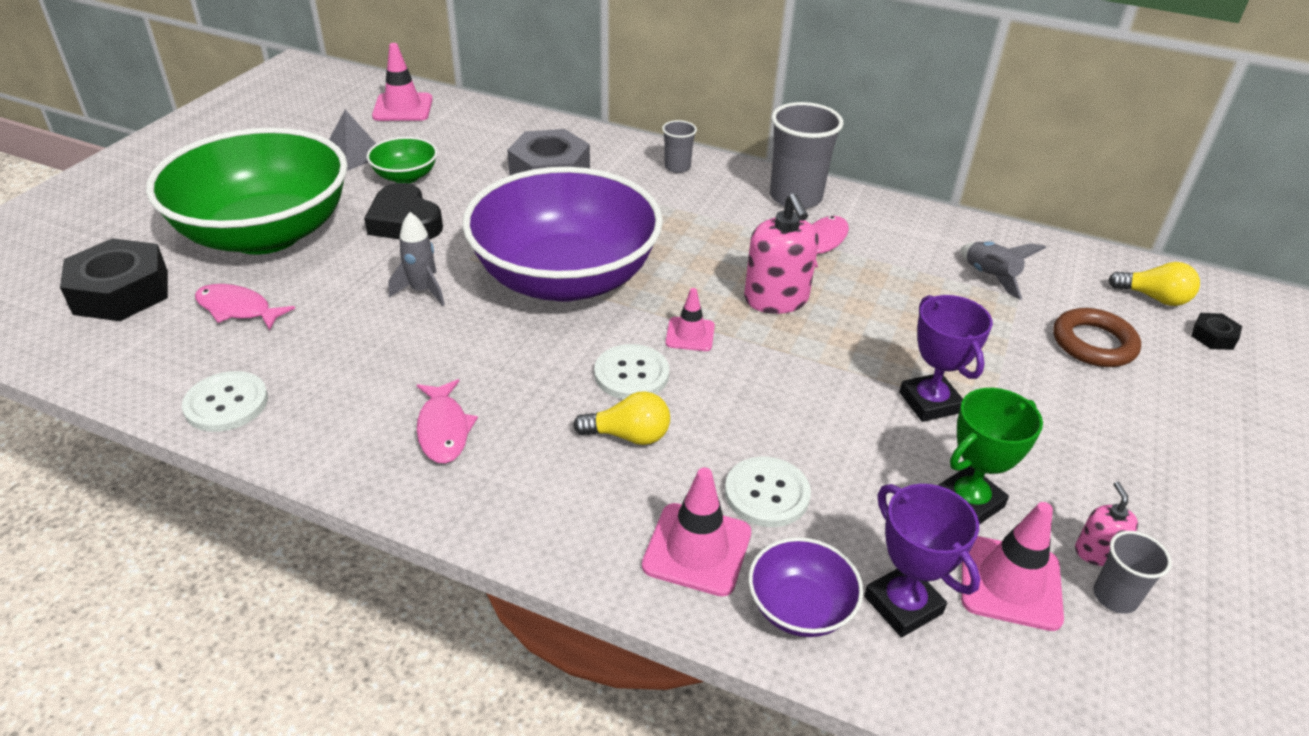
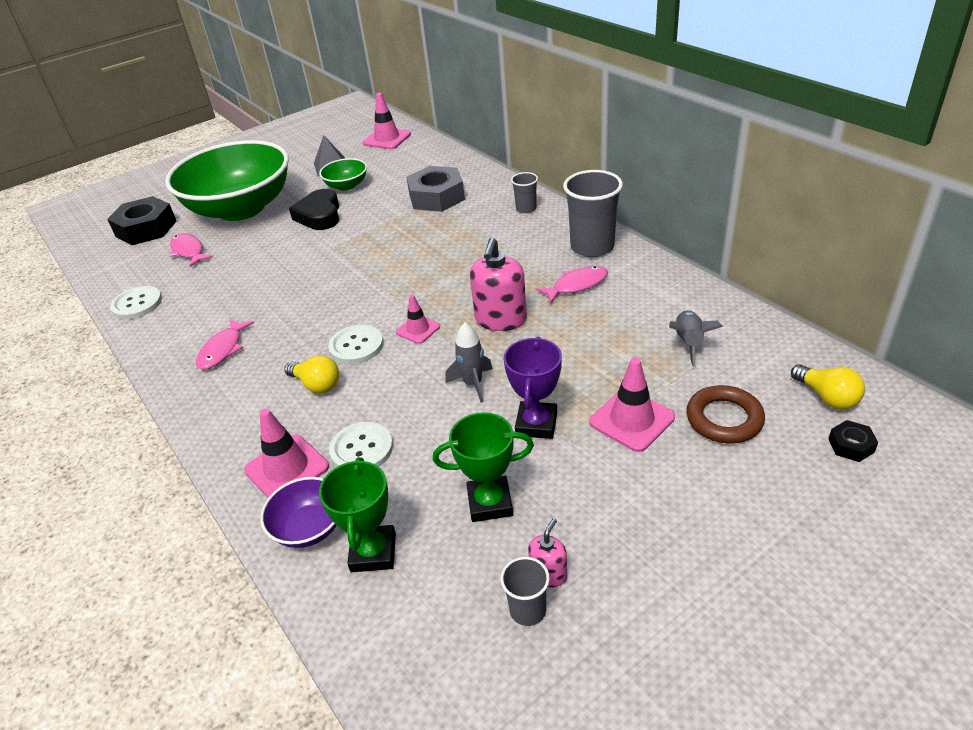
camera: 35 degrees right, 0 degrees up
grey rocket [388,212,445,306] -> grey rocket moved to [445,322,493,403]
purple bowl [462,167,663,302] -> none
purple trophy [864,484,981,637] -> green trophy [319,457,396,572]
pink traffic cone [961,502,1064,631] -> pink traffic cone moved to [590,358,675,452]

